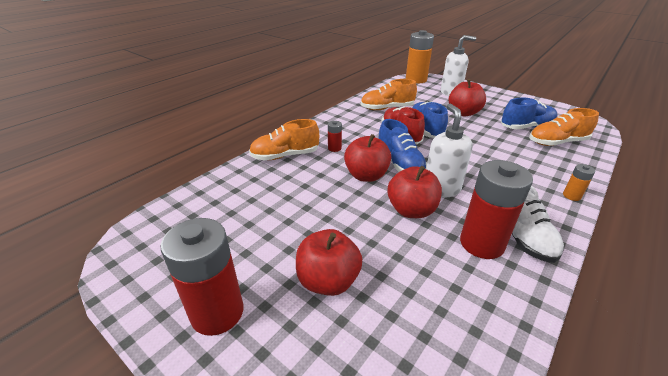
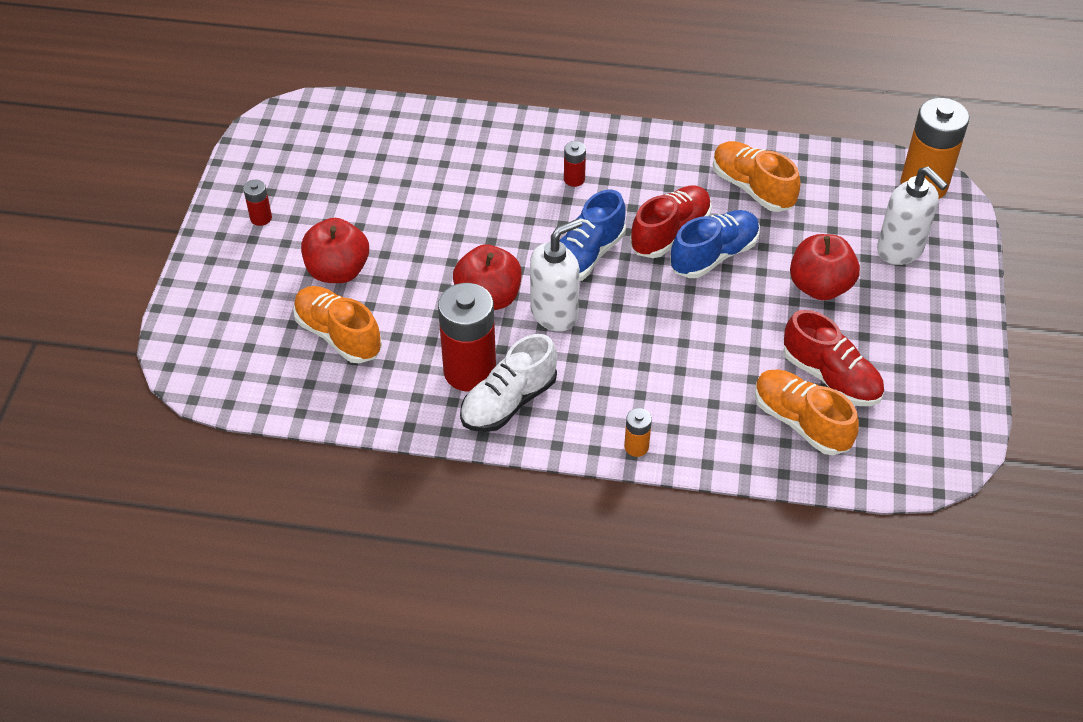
camera: 60 degrees right, 15 degrees up
red battery [161,218,244,336] -> red battery [243,180,272,226], size x0.45
orange shoe [249,119,319,160] -> orange shoe moved to [293,286,382,363]
red apple [344,134,391,182] -> none
blue shoe [501,98,557,129] -> red shoe [783,310,884,406]

